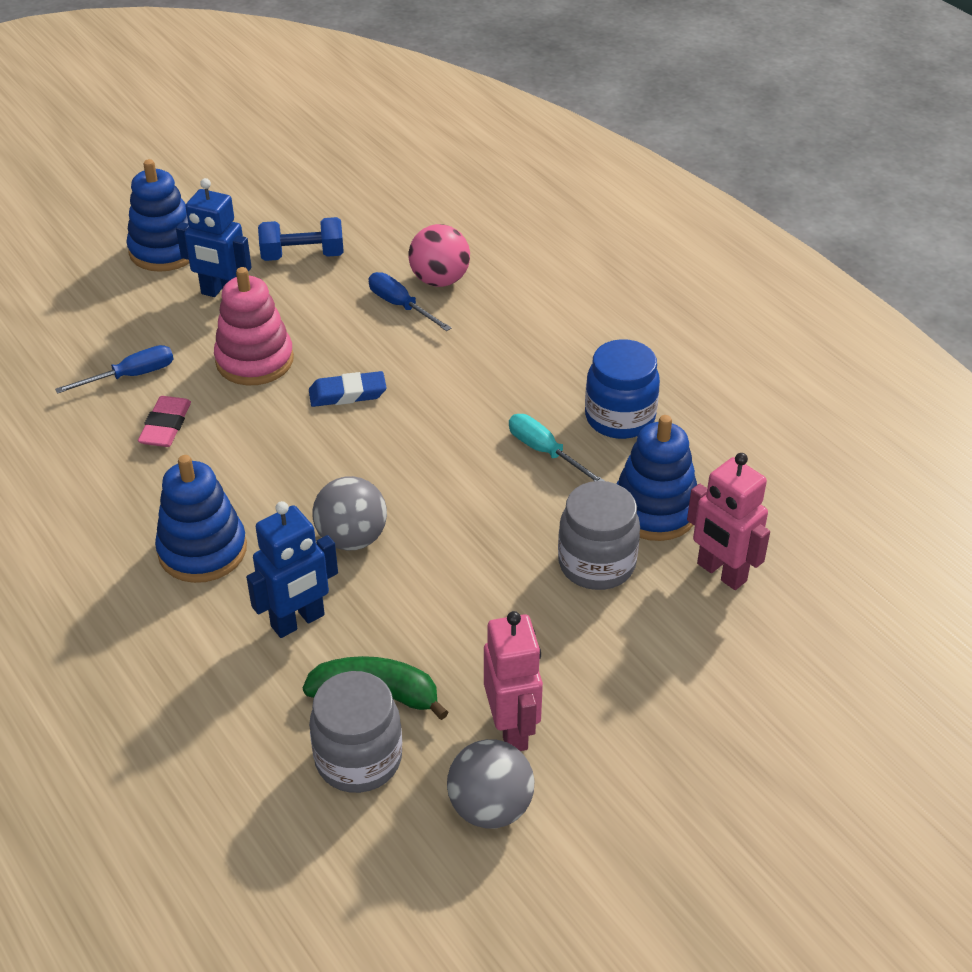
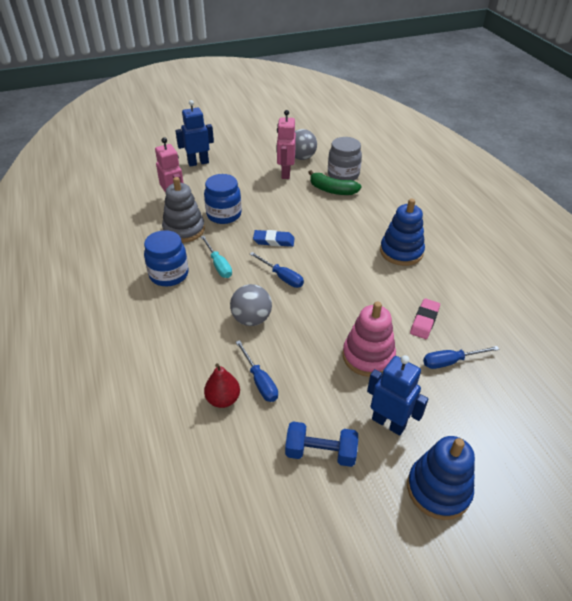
camera: 165 degrees left, 0 degrees up
blue robot [246,501,338,638] -> blue robot moved to [175,100,214,167]
blue eraser [309,371,387,407] -> blue eraser moved to [253,230,295,247]
grey ball [312,476,387,551] -> grey ball moved to [230,284,272,326]
pink ball [409,224,470,287] -> red pear [204,363,240,408]
grey jar [558,481,640,590] -> blue jar [204,174,242,224]
blue stacking toy [617,415,697,541] -> grey stacking toy [162,177,205,243]
none -> blue screwdriver [250,252,304,288]

